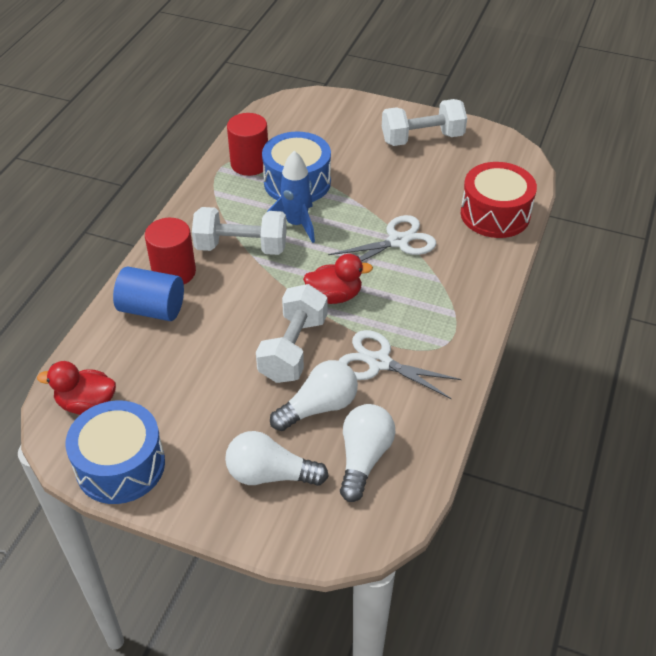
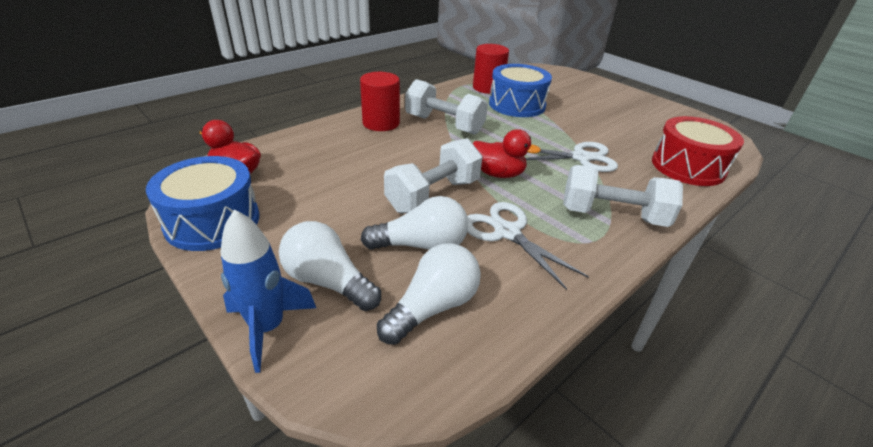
camera: 25 degrees right, 10 degrees down
blue cylinder [113,266,184,321] -> none
blue rocket [267,151,315,243] -> blue rocket moved to [220,209,316,373]
white dumbbell [382,99,467,146] -> white dumbbell moved to [563,165,683,227]

